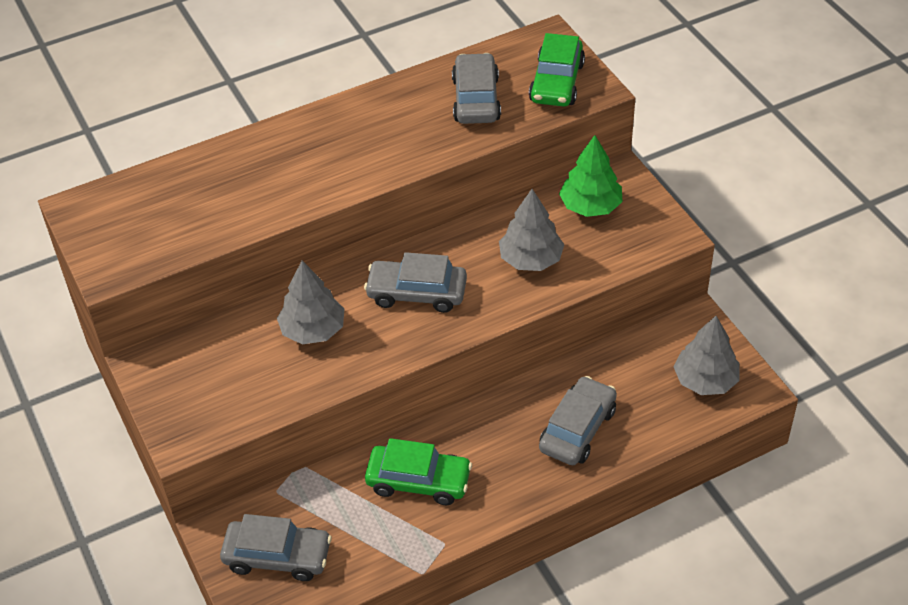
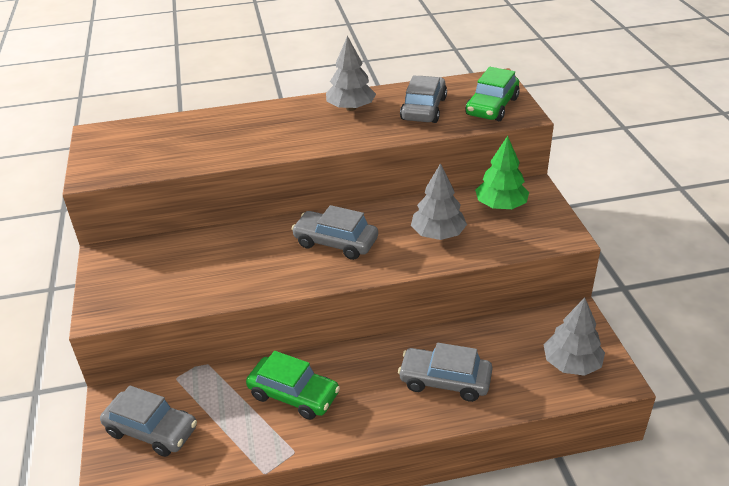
camera: 15 degrees right, 10 degrees down
grey tree [277,261,344,345] -> grey tree moved to [326,36,376,111]
grey car [539,376,617,465] -> grey car turned 120 degrees counterclockwise [398,343,492,402]

